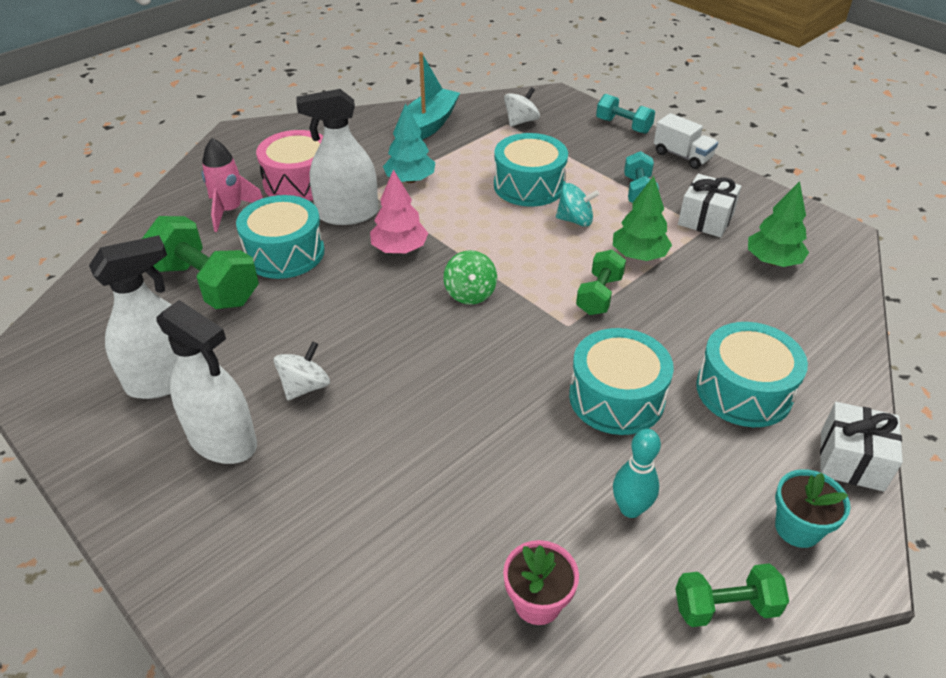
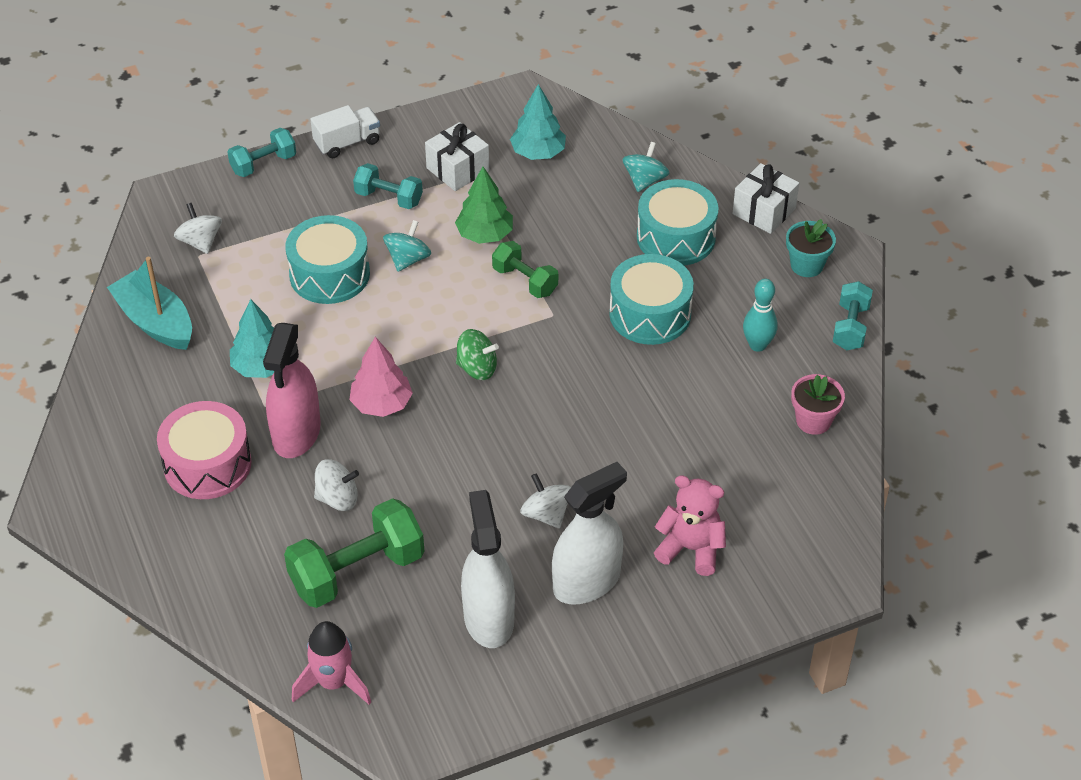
camera: 70 degrees left, 5 degrees up
pink rocket [202,138,263,232] -> pink rocket moved to [292,621,371,705]
turquoise drum [236,195,324,279] -> white spinning top [314,459,359,511]
white spray bottle [296,89,378,225] -> pink spray bottle [263,323,321,458]
green dumbbell [675,564,789,627] -> turquoise dumbbell [833,281,873,350]
green tree [748,181,809,267] -> turquoise tree [510,84,566,160]
none -> turquoise spinning top [622,142,670,192]
none -> pink teddy bear [654,475,726,576]

